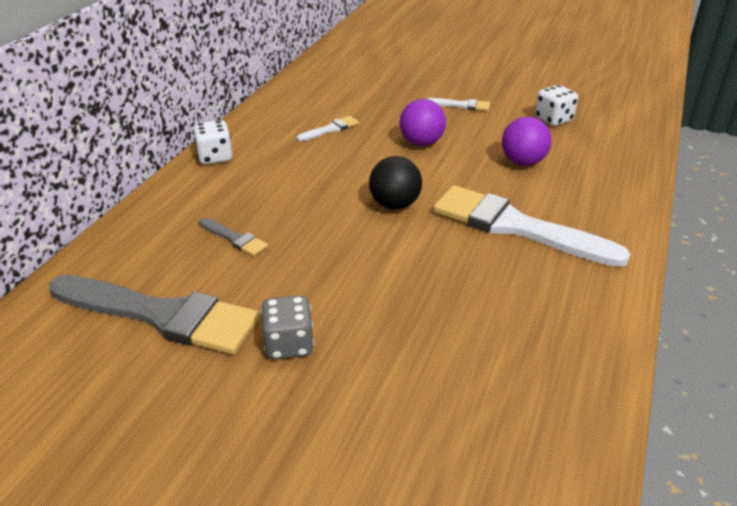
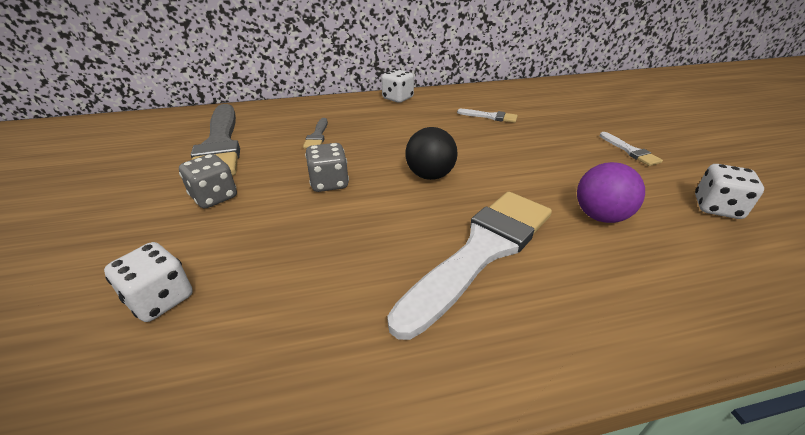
camera: 55 degrees right, 0 degrees up
purple ball [399,99,446,146] -> none
white brush [433,185,631,267] -> white brush turned 45 degrees clockwise [387,191,552,340]
none -> white dice [104,242,193,322]
none -> grey dice [305,143,349,192]

